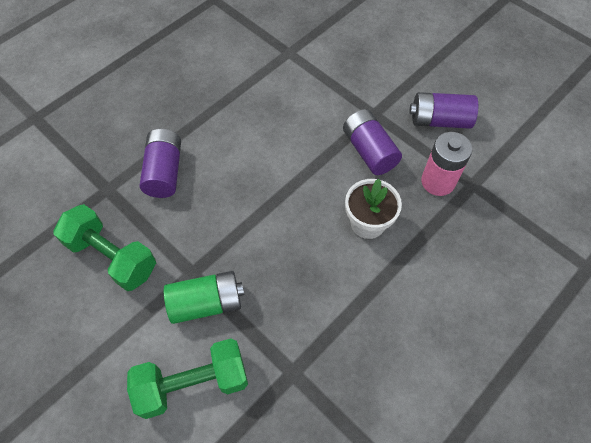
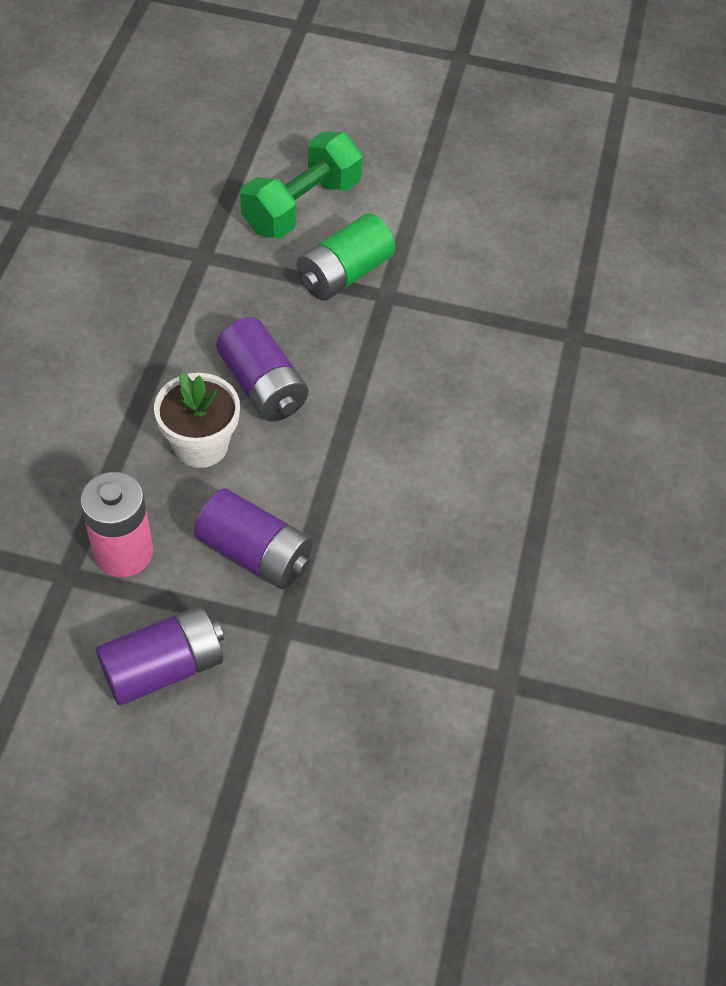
camera: 145 degrees right, 5 degrees down
green dumbbell [53,204,156,291] -> none
purple battery [140,129,181,198] -> purple battery moved to [216,317,308,422]

